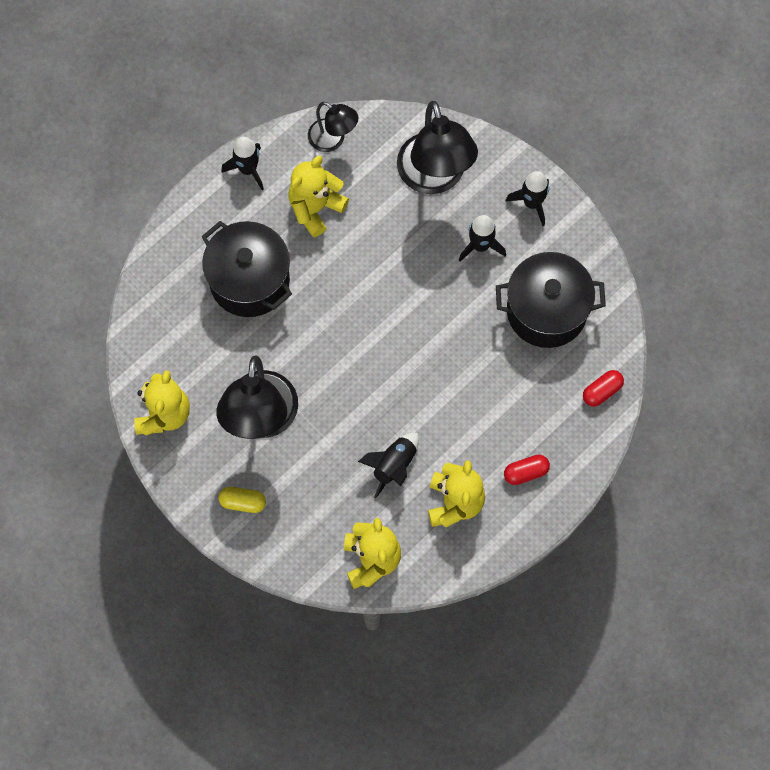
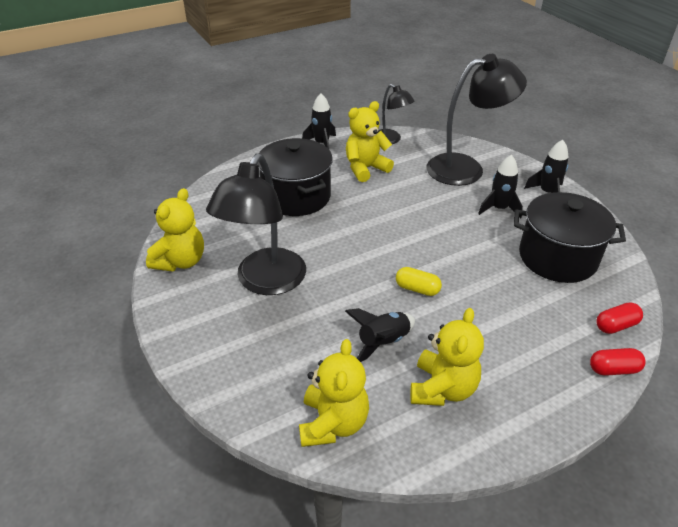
camera: 15 degrees right, 30 degrees down
yellow capsule [219,487,266,513] -> yellow capsule moved to [396,267,442,296]
black lamp [397,101,478,194] -> black lamp turned 105 degrees counterclockwise [427,54,527,186]
red capsule [504,455,550,485] -> red capsule moved to [590,348,646,376]

